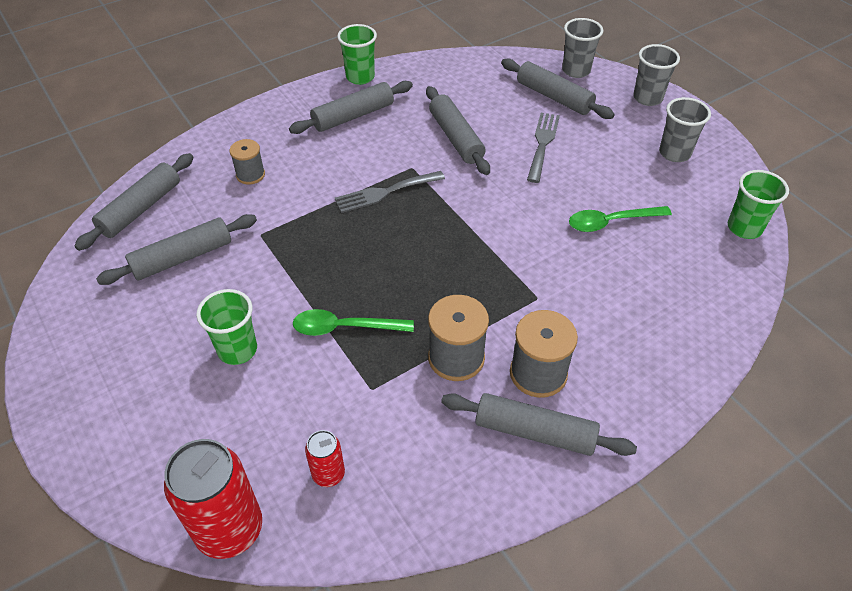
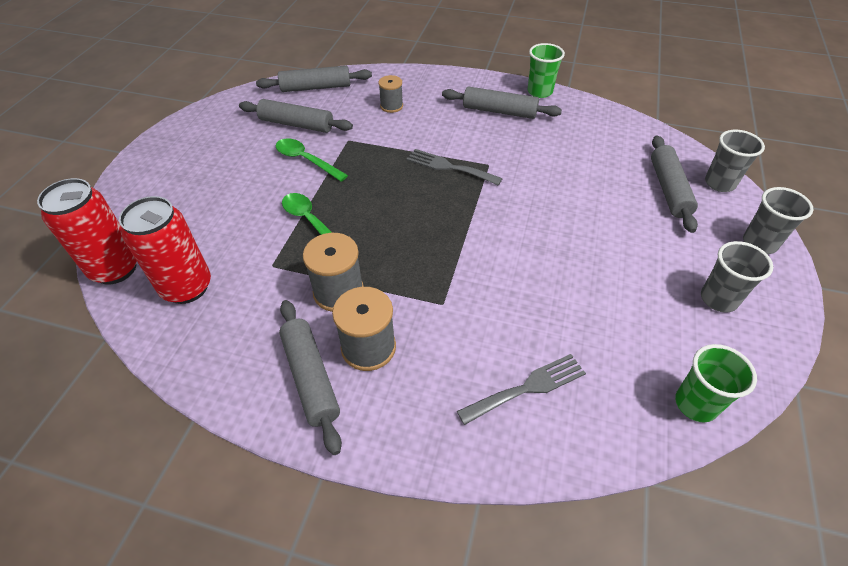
camera: 50 degrees right, 0 degrees up
green cup [196,289,257,365] -> none
red can [305,430,345,487] -> red can [119,196,211,304], size x1.97
grey rolling pin [426,86,490,175] -> none
grey fork [527,113,560,183] -> grey fork moved to [457,354,586,425]
green spoon [569,206,672,232] -> green spoon moved to [276,139,348,182]

